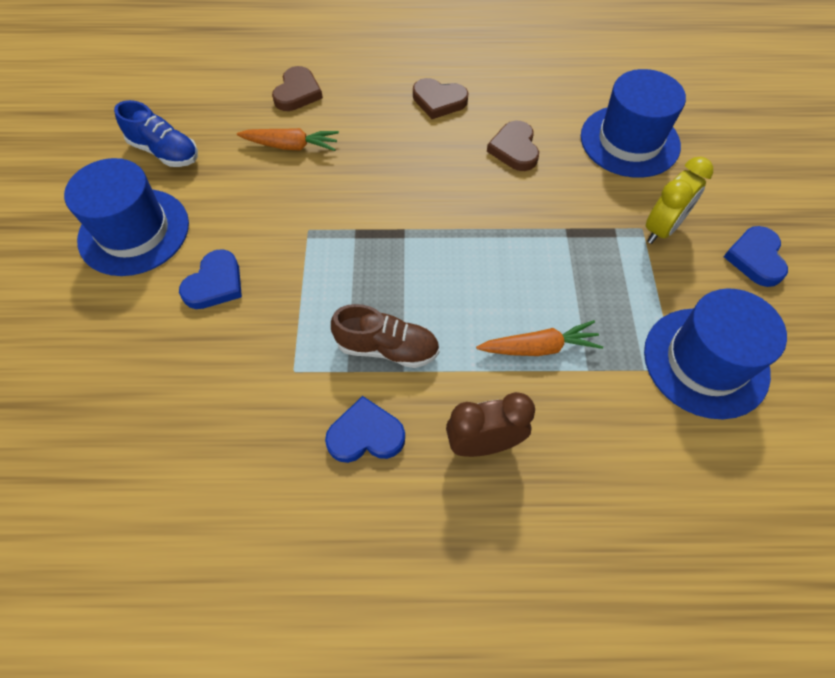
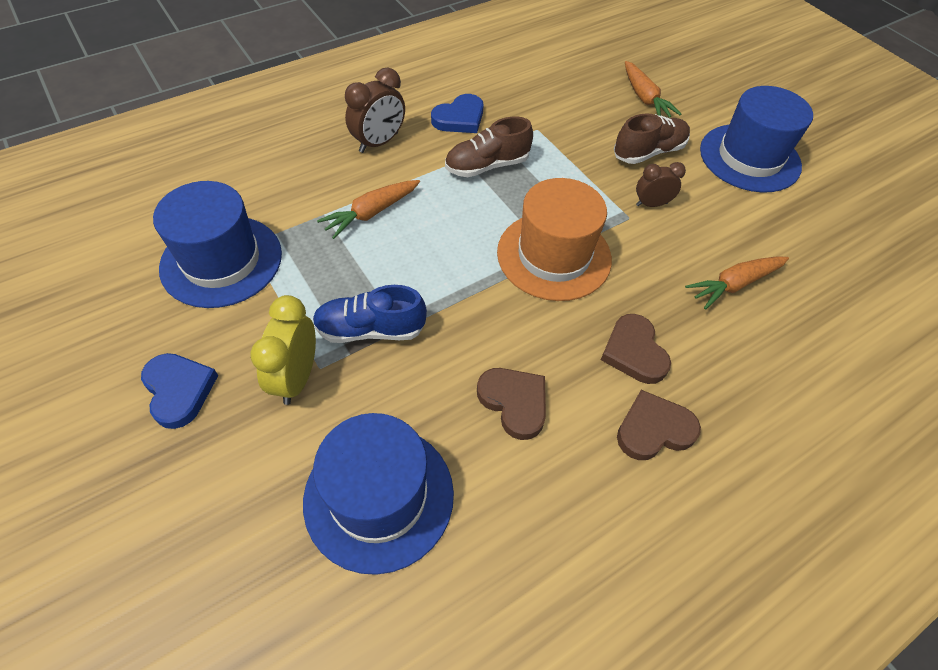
camera: 145 degrees right, 5 degrees down
blue shoe [114,100,198,167] -> blue shoe moved to [313,285,427,343]
blue heart [179,249,242,309] -> brown shoe [614,113,690,164]
brown heart [272,66,323,111] -> brown heart moved to [601,314,671,384]
none -> orange hat [497,178,612,301]
none -> orange carrot [625,61,681,118]
none -> brown clock [636,162,686,207]

